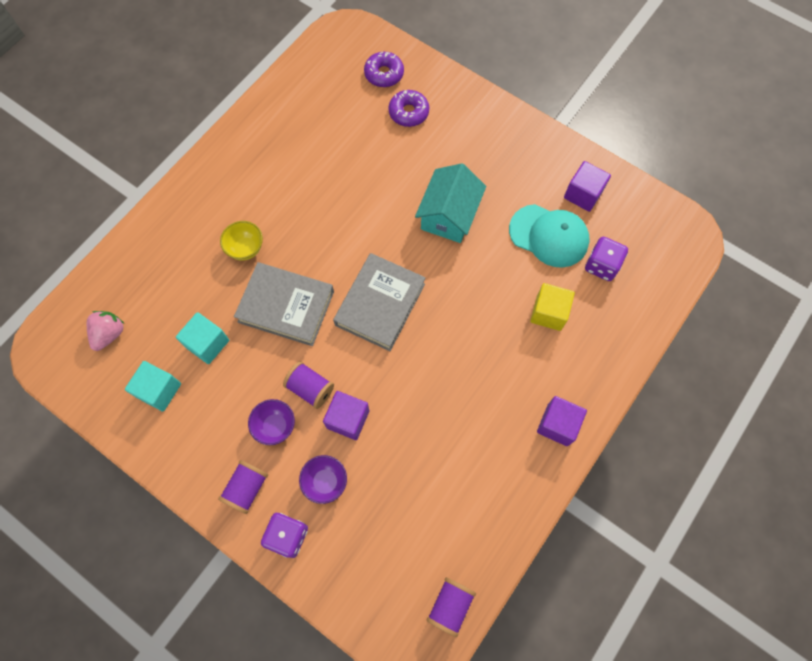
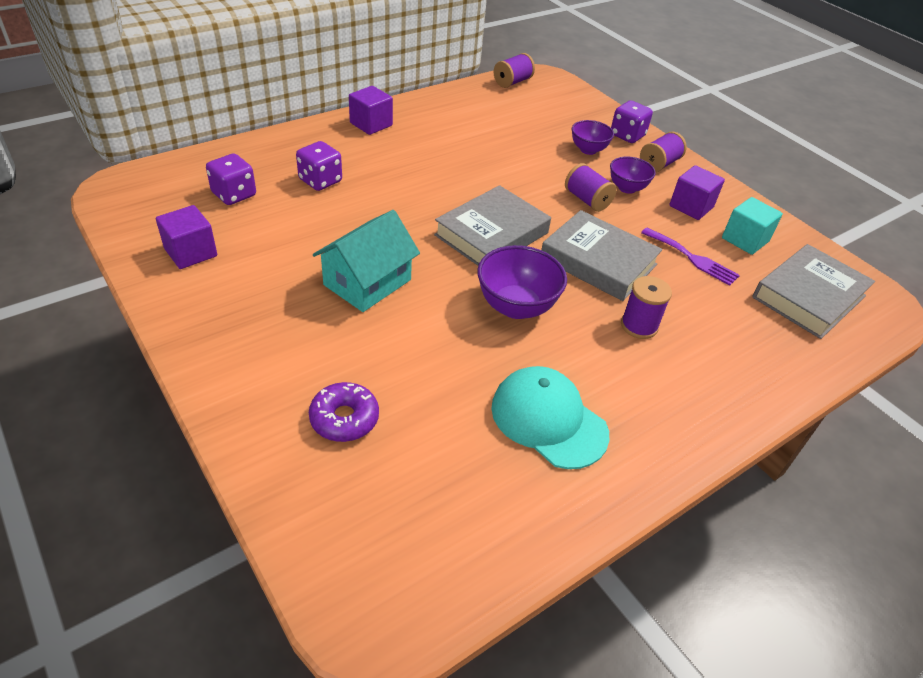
camera: 165 degrees left, 25 degrees down
pink strawberry [87,311,124,351] -> grey book [752,244,875,339]
turquoise cube [176,312,229,364] -> purple fork [641,228,740,286]
yellow bowl [220,221,263,260] -> purple spool [621,276,672,339]
purple cube [323,391,370,440] -> purple cube moved to [669,165,725,220]
purple donut [364,52,404,87] -> none
turquoise cap [509,204,589,268] -> turquoise cap moved to [491,366,609,469]
yellow cube [530,283,575,331] -> purple dice [296,141,342,191]
none -> purple bowl [477,245,567,319]

